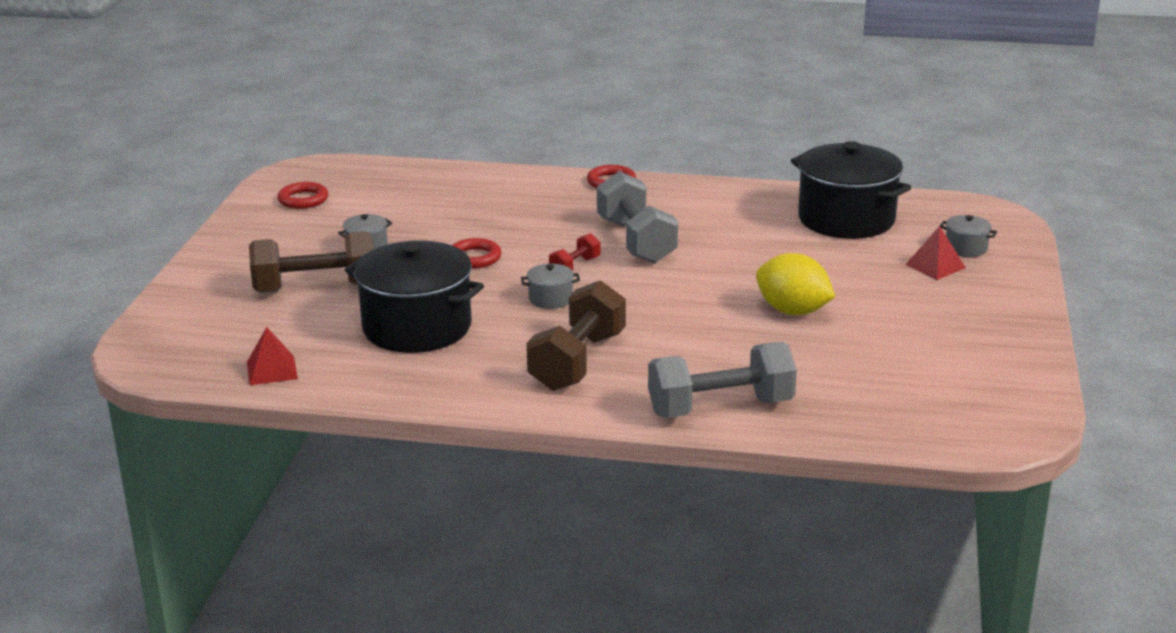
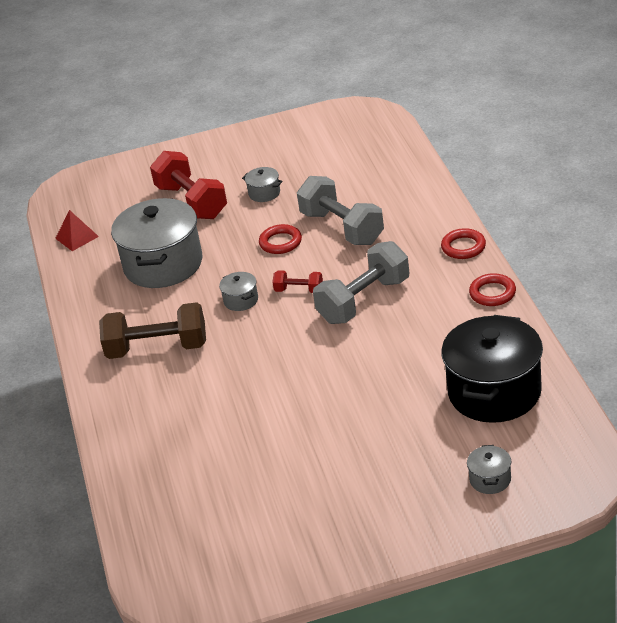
camera: 70 degrees right, 10 degrees up
brown dumbbell [249,231,373,293] -> red dumbbell [150,151,227,219]
red ring [278,182,328,209] -> red ring moved to [469,273,516,306]
black pot [345,240,484,353] -> grey pot [111,198,202,288]
grey dumbbell [648,342,797,418] -> grey dumbbell moved to [297,176,384,245]
yellow lemon [756,253,836,315] -> none
red pyramid [905,226,966,280] -> none

